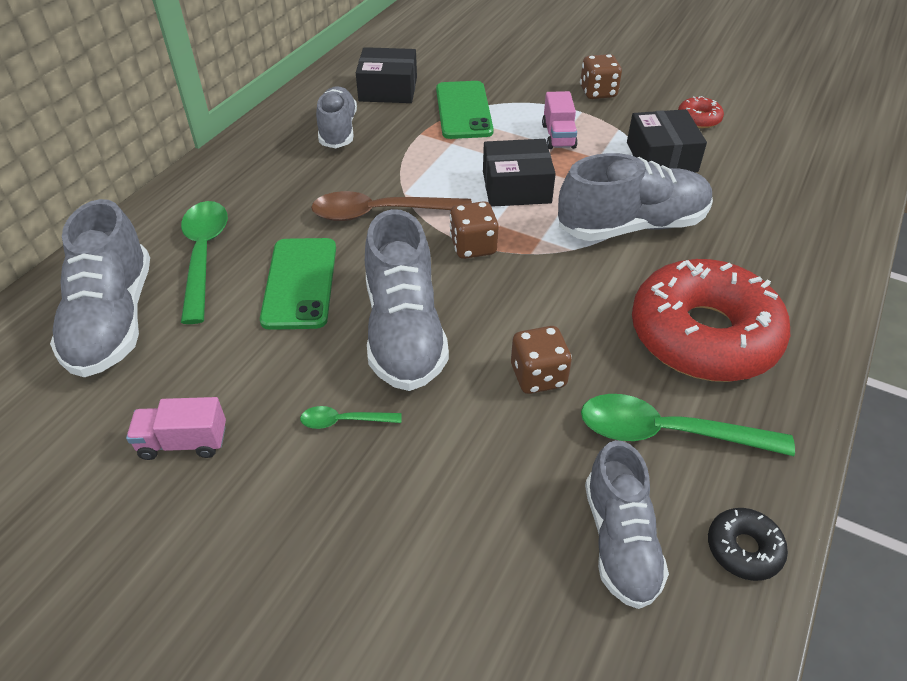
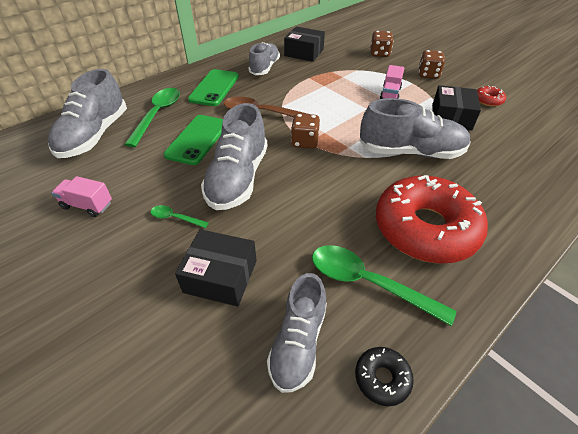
camera: 20 degrees right, 0 degrees up
green phone [436,81,494,139] -> green phone moved to [188,69,239,106]
black box [483,139,556,207] -> black box moved to [175,229,257,307]
brown dice [511,326,572,394] -> brown dice moved to [371,31,393,57]

